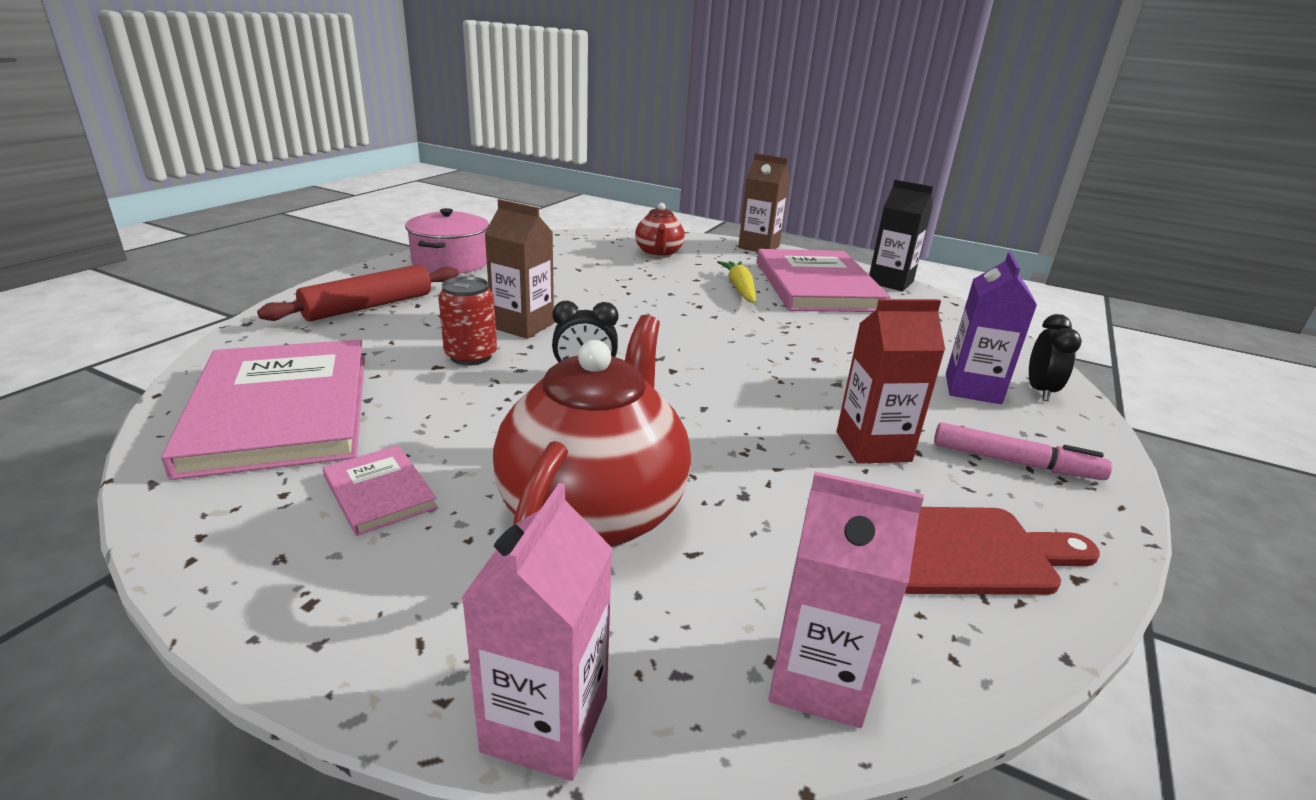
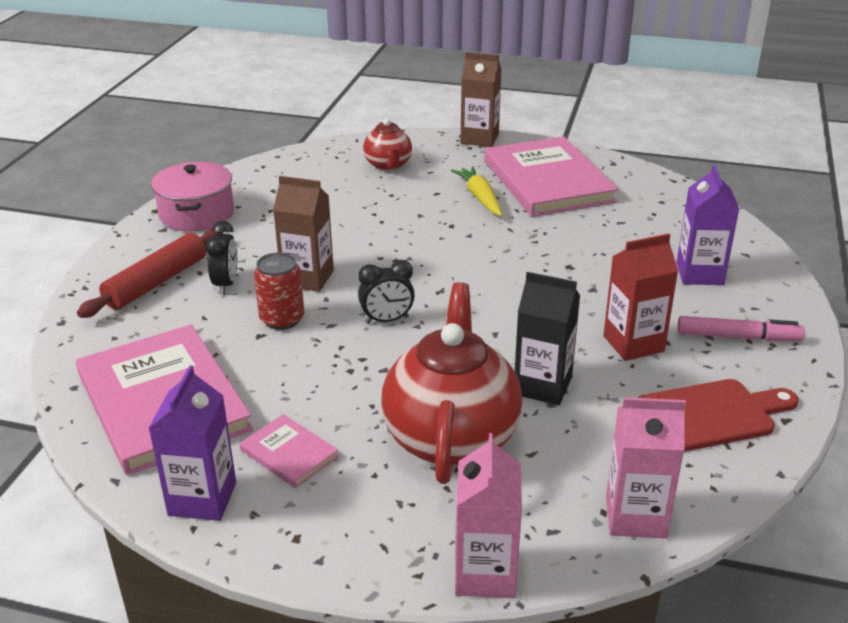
camera: 10 degrees left, 5 degrees up
black carton [869,180,933,291] -> black carton moved to [515,272,580,405]
black clock [1029,314,1082,401] -> black clock moved to [205,221,238,294]
none -> purple carton [148,365,236,521]

